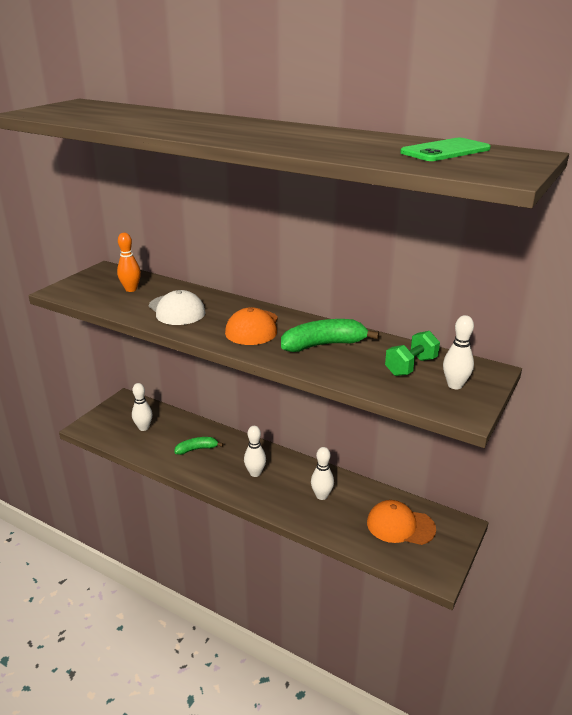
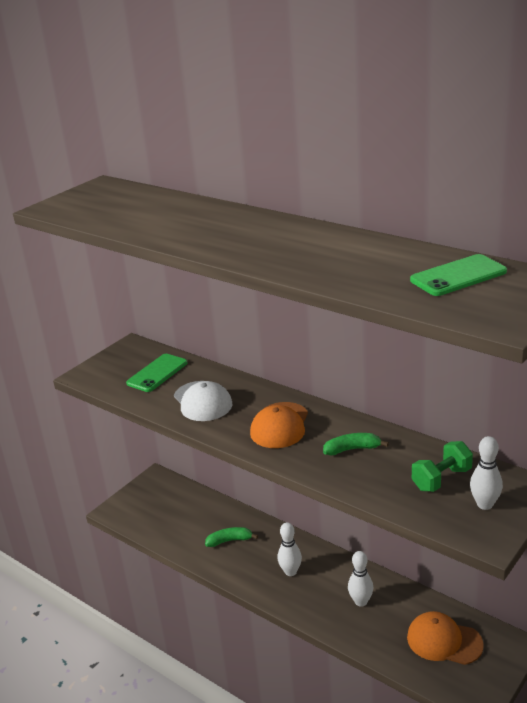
camera: 10 degrees right, 0 degrees up
orange bowling pin [117,233,141,292] -> green phone [126,354,187,392]
white bowling pin [132,383,152,431] -> none
green banana [281,319,379,352] -> green banana [323,433,389,455], size x0.61

